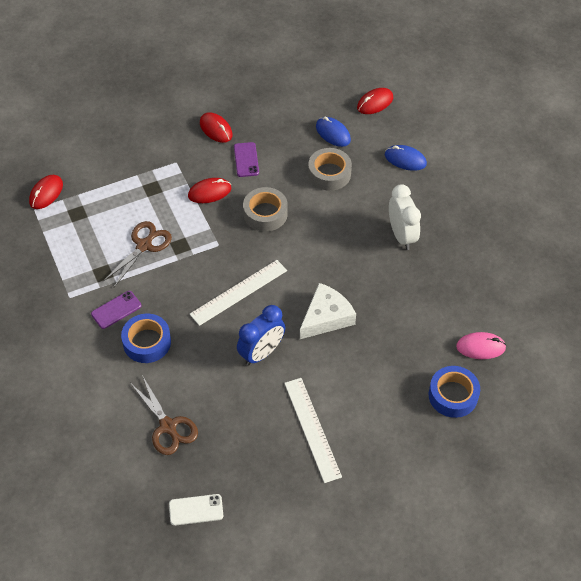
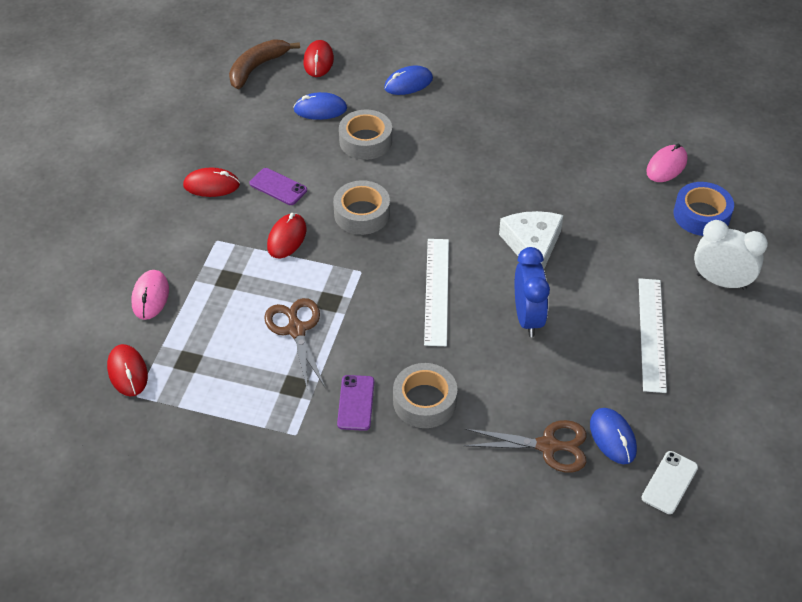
camera: 50 degrees left, 5 degrees down
blue tape [121,314,171,363] -> grey tape [393,363,457,428]
white ruler [284,378,342,483] -> white ruler turned 75 degrees clockwise [638,278,667,393]
white clock [389,184,421,250] -> white clock moved to [694,220,768,290]
none -> pink mouse [131,270,169,320]
none -> brown banana [229,39,300,89]
none -> blue mouse [590,408,637,464]

